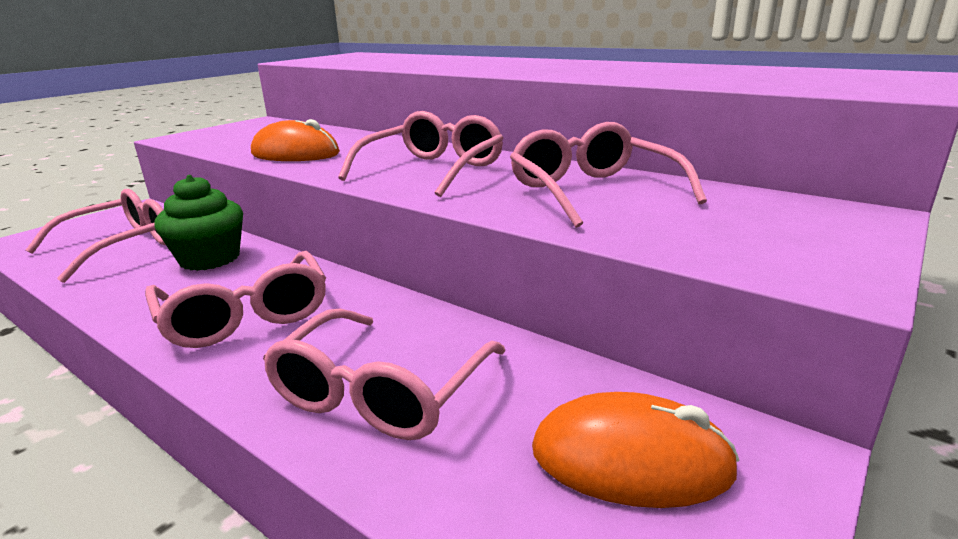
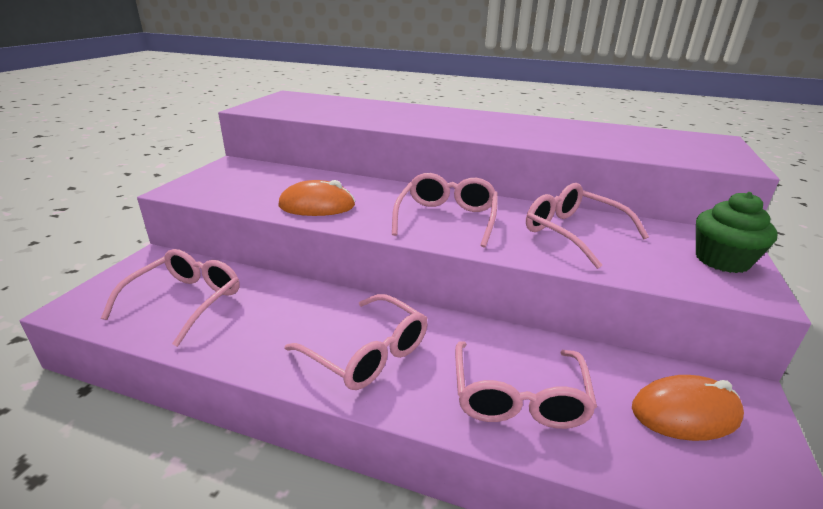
camera: 20 degrees left, 5 degrees up
green cupcake [154,175,243,271] -> green cupcake moved to [696,192,778,273]

